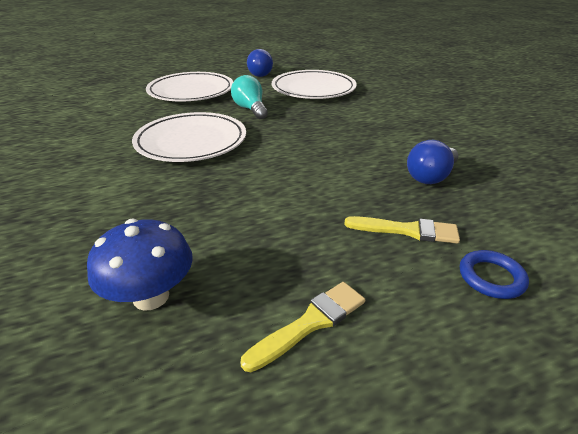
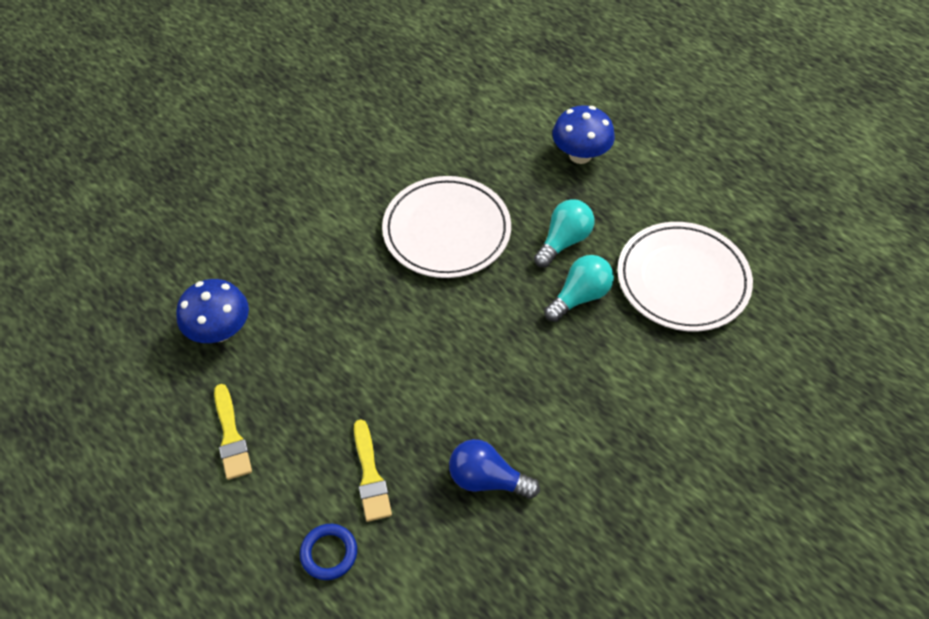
camera: 65 degrees right, 20 degrees up
white plate [146,72,233,102] -> blue mushroom [552,105,615,164]
yellow brush [240,282,365,372] -> yellow brush turned 45 degrees clockwise [214,384,252,480]
blue light bulb [247,49,273,77] -> none
none -> turquoise light bulb [544,255,614,322]

